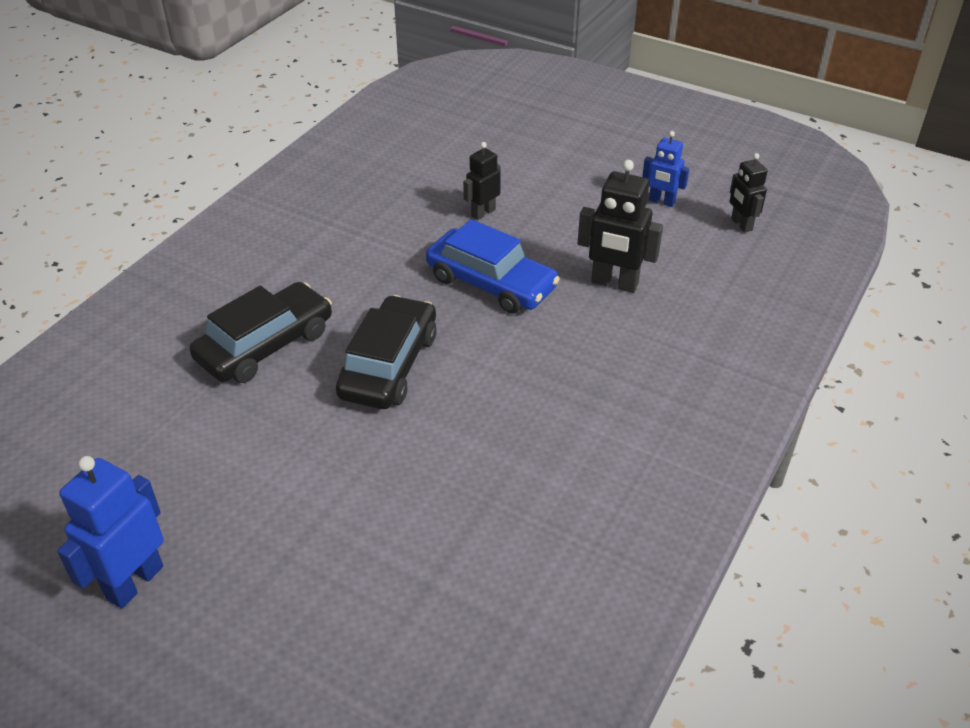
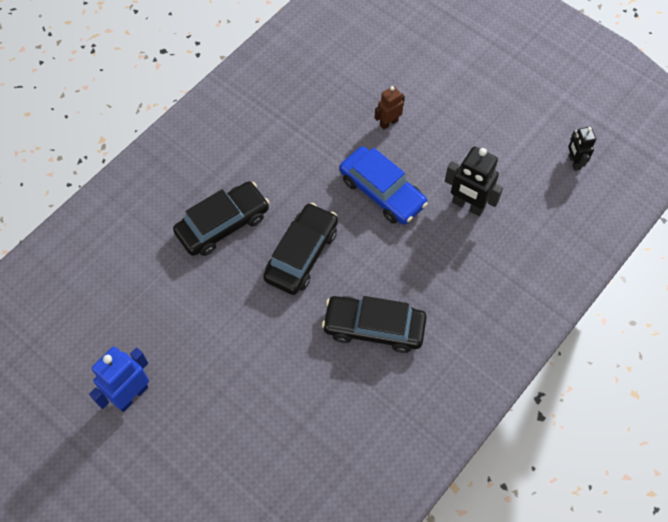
camera: 10 degrees right, 20 degrees up
black robot [463,142,501,220] -> brown robot [374,86,405,130]
blue robot [642,131,689,207] -> none
none -> black car [322,296,427,353]

